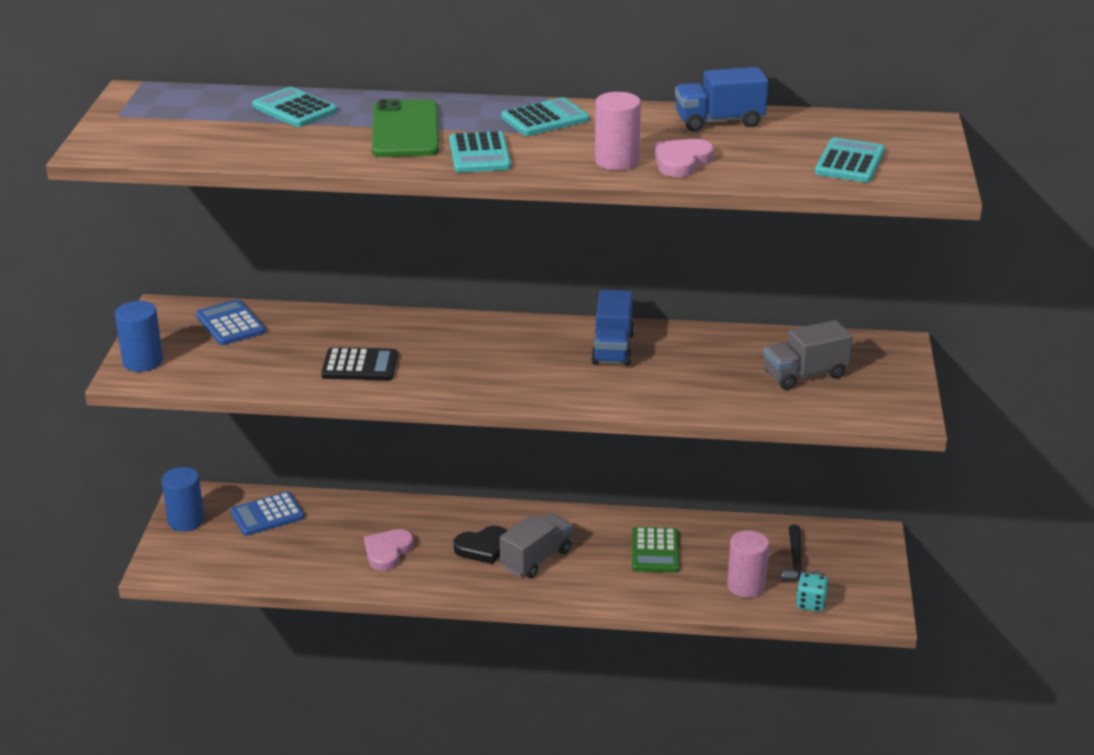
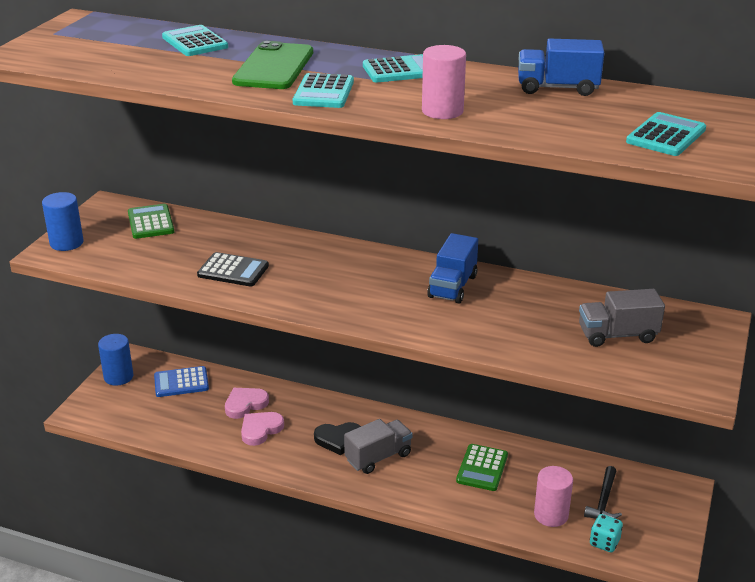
camera: 15 degrees right, 0 degrees up
blue calculator [196,299,266,345] -> green calculator [128,204,174,239]
pink heart [655,139,714,177] -> pink heart moved to [225,388,269,419]

